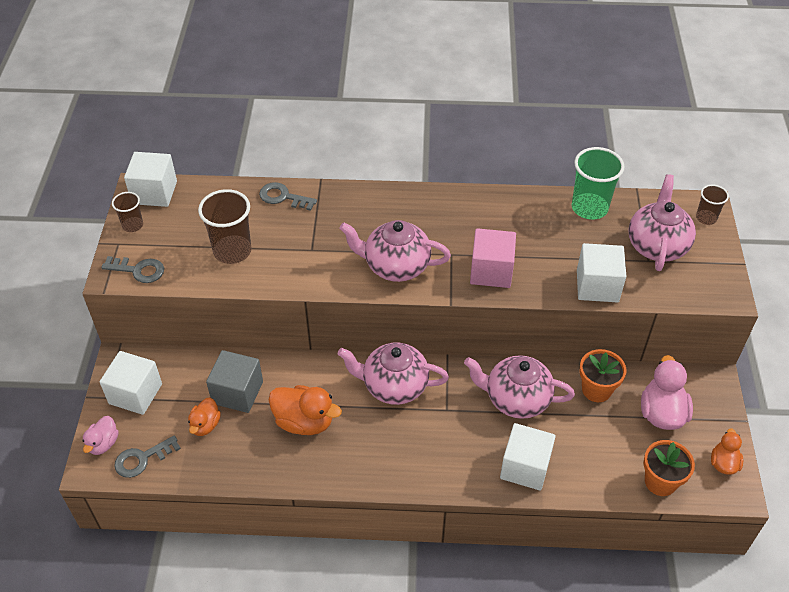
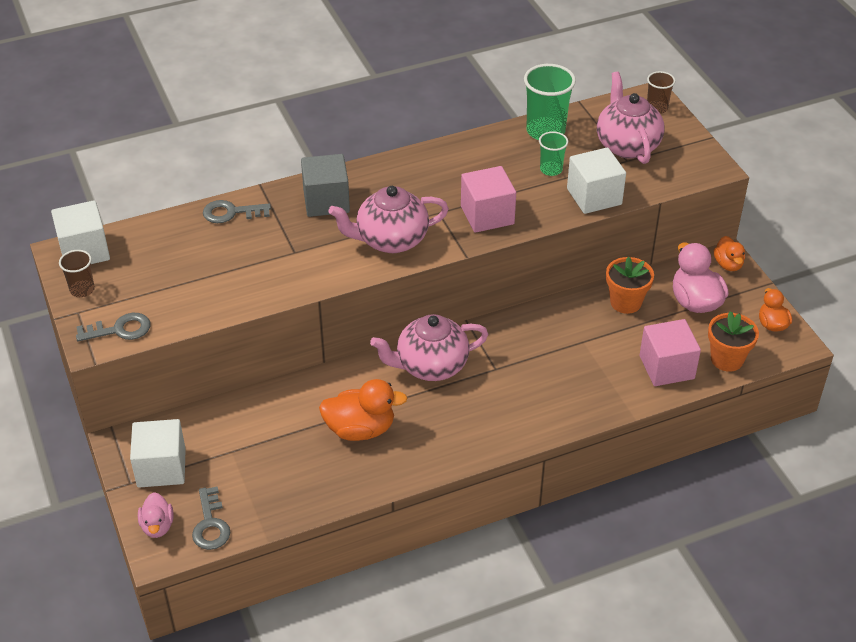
camera: 25 degrees left, 5 degrees down
grey key [114,435,181,478] -> grey key turned 45 degrees counterclockwise [192,486,231,550]
orange duck [188,398,221,436] -> orange duck moved to [714,236,745,271]
brown cup [198,189,251,264] -> none
grey cube [206,350,263,413] -> grey cube moved to [301,154,350,217]
pink teapot [464,355,575,419] -> none
white cube [500,423,556,491] -> none
none -> green cup [539,131,568,176]
none -> pink cube [640,319,701,386]

